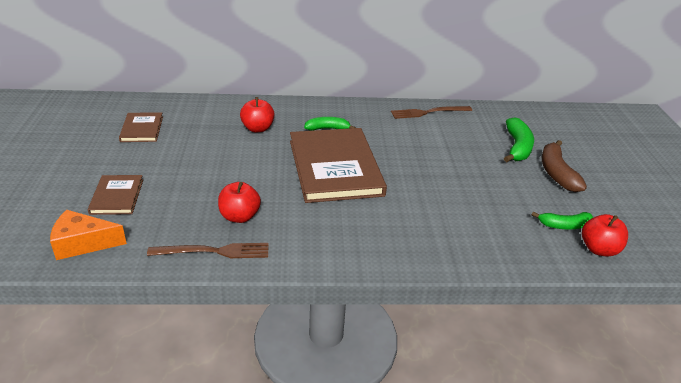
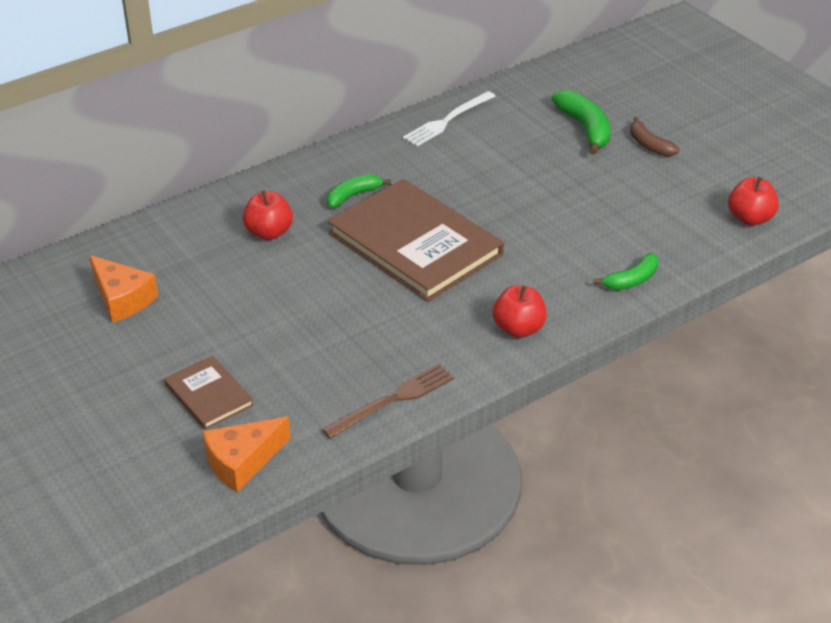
camera: 30 degrees left, 5 degrees up
brown book [119,112,163,142] -> orange cheese [89,255,158,323]
red apple [218,182,261,223] -> red apple moved to [493,285,547,338]
brown fork [391,106,472,119] -> white fork [403,91,496,146]
green banana [532,212,593,229] -> green banana moved to [594,253,659,290]
brown banana [542,140,587,192] -> brown banana [630,117,680,157], size x0.65

